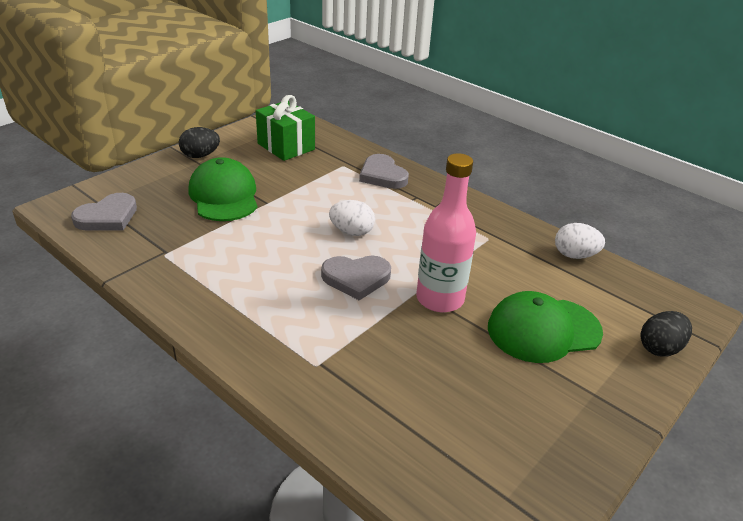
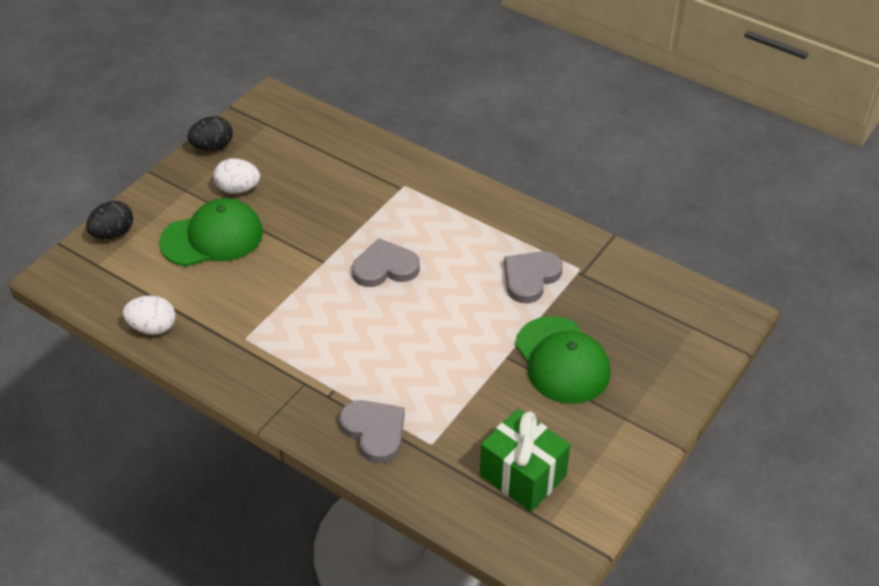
camera: 175 degrees right, 10 degrees up
grey heart [71,193,137,230] -> grey heart moved to [504,251,563,303]
black egg [179,127,220,158] -> black egg moved to [187,116,233,151]
white egg [329,200,375,236] -> white egg moved to [213,159,260,194]
pink bottle [416,153,476,312] -> none

